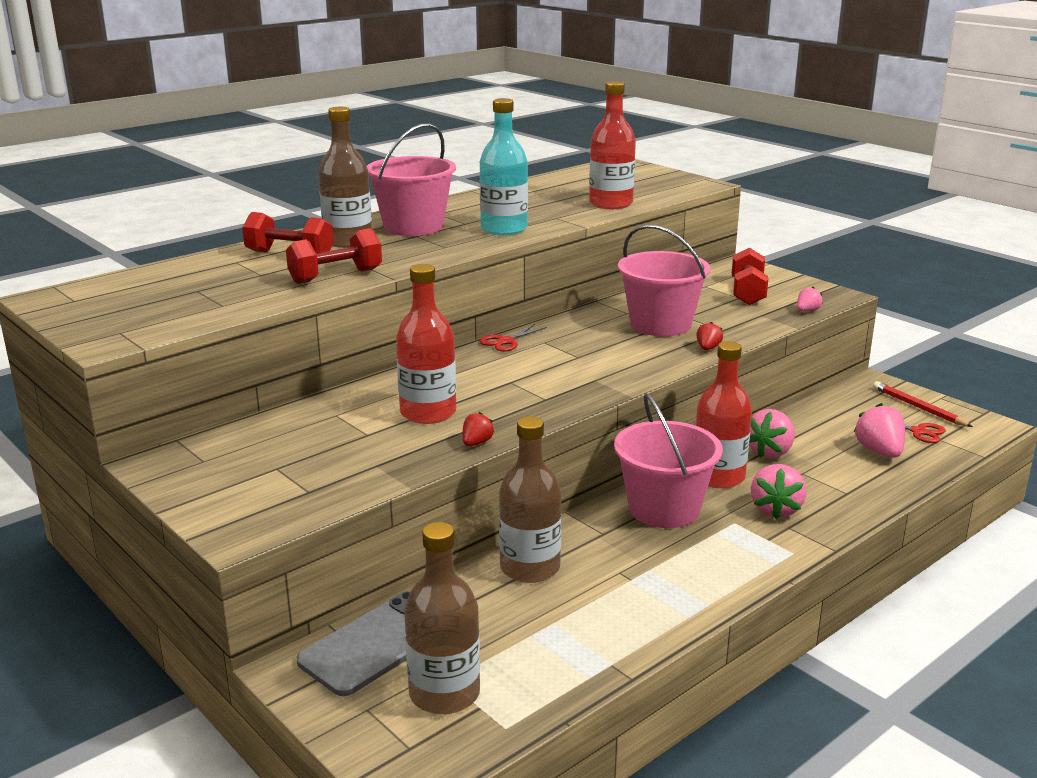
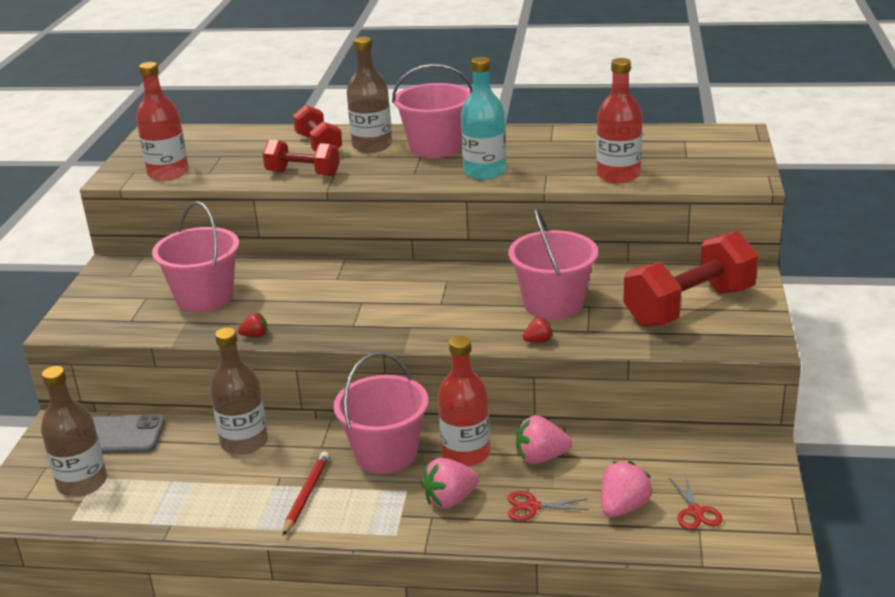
camera: 50 degrees right, 5 degrees up
red bottle [396,264,456,424] -> red bottle moved to [136,62,189,181]
red scissors [479,324,547,352] -> red scissors moved to [508,491,589,521]
red dumbbell [732,248,768,305] -> red dumbbell [623,231,758,327], size x1.70
pink strawberry [797,287,823,312] -> none
red pencil [873,381,973,427] -> red pencil moved to [283,451,329,536]
none -> pink bucket [152,201,239,313]

